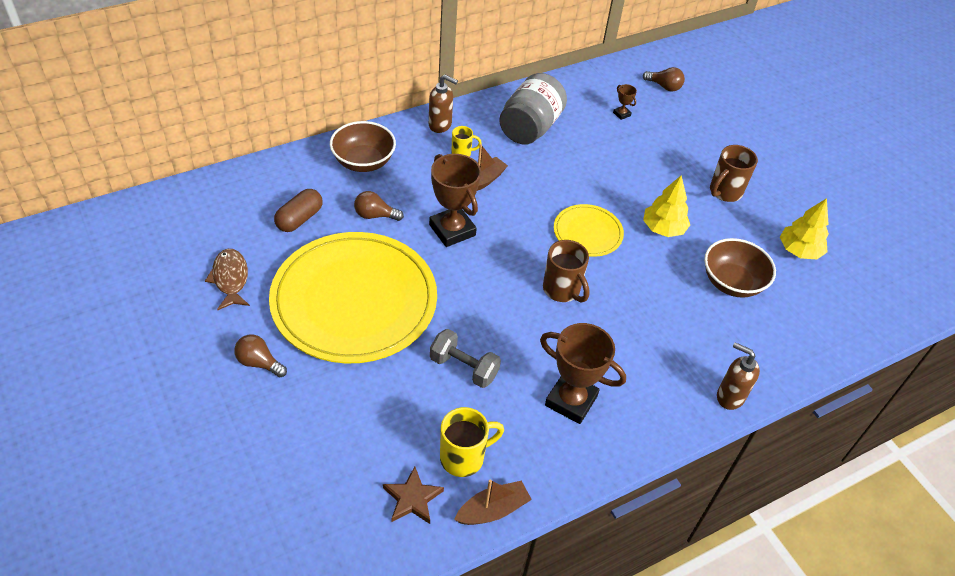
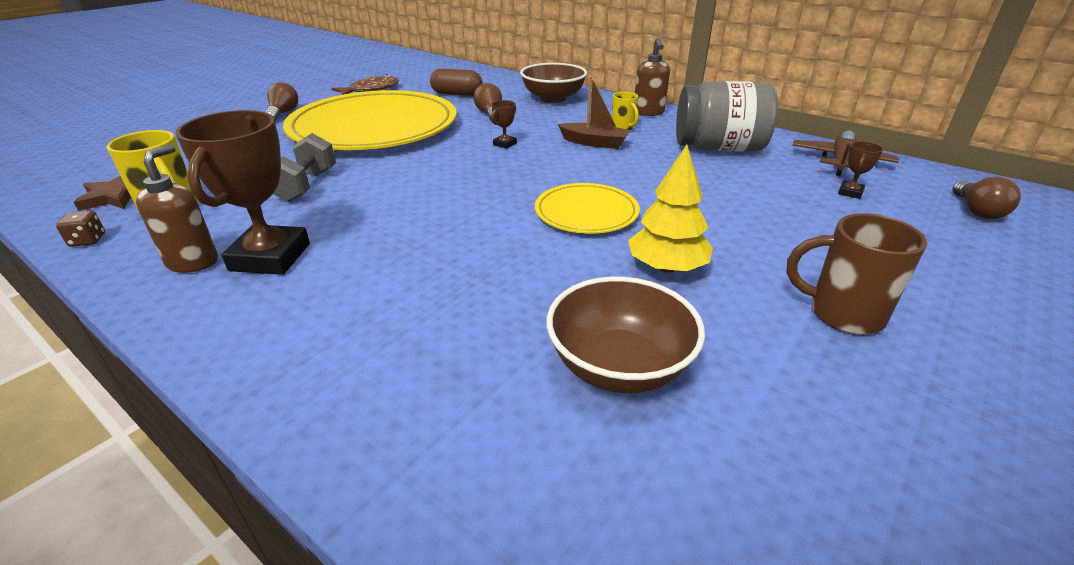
camera: 70 degrees right, 15 degrees down
brown trophy [429,154,481,247] -> brown trophy [491,100,517,149], size x0.43
brown boat [454,479,532,525] -> brown dice [56,211,105,247]
brown mug [543,240,590,303] -> none
brown soap dispenser [717,342,760,410] -> brown soap dispenser moved to [136,144,218,273]
yellow tree [780,198,829,259] -> none
none -> brown plane [792,130,899,176]

